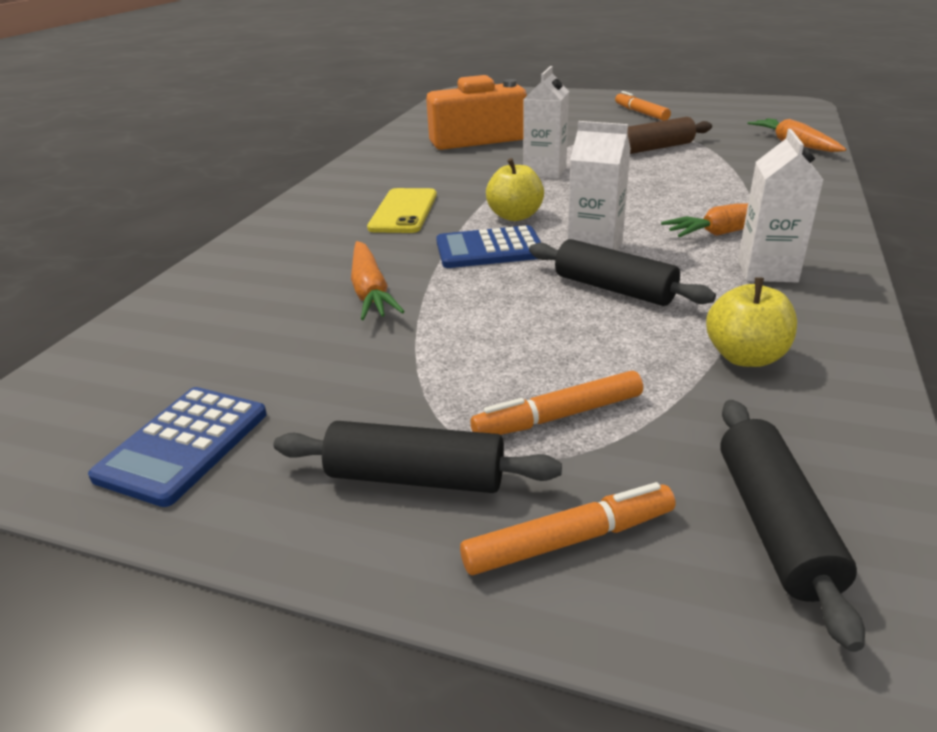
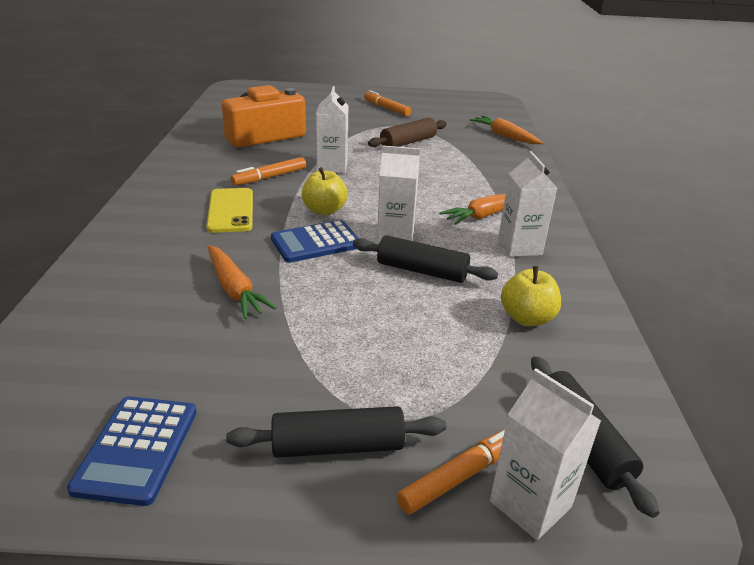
camera: 20 degrees left, 0 degrees up
orange marker [470,371,643,435] -> orange marker moved to [231,157,306,185]
none -> white carton [490,368,601,540]

